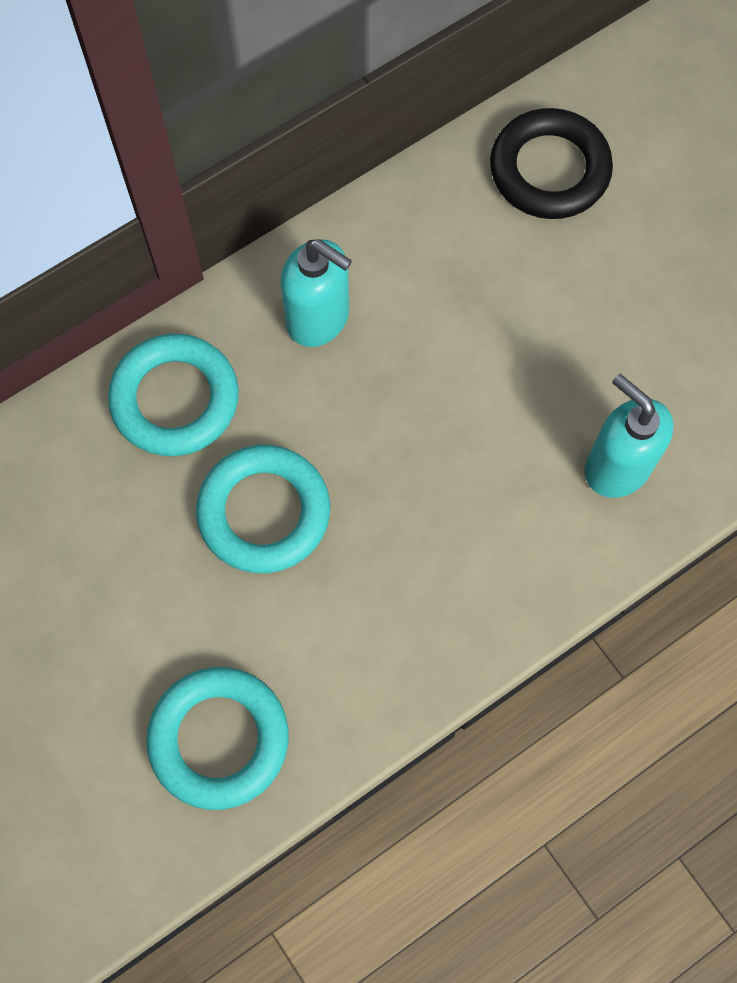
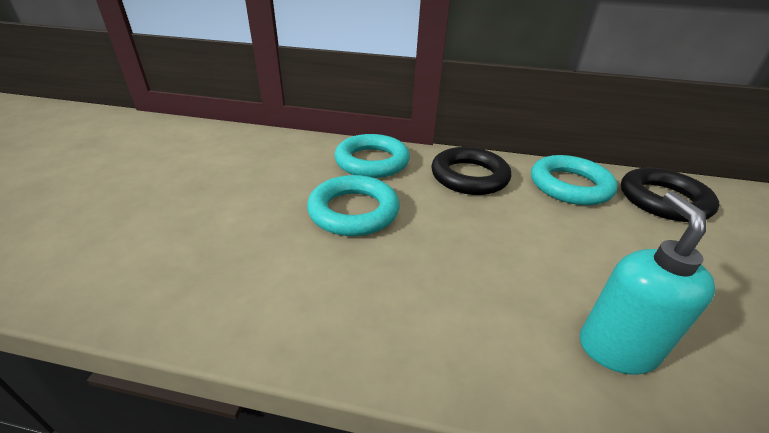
camera: 45 degrees right, 35 degrees down
turquoise ring [147,667,289,810] -> turquoise ring moved to [531,155,618,205]
turquoise soap dispenser [280,239,352,347] -> black ring [431,147,511,195]

